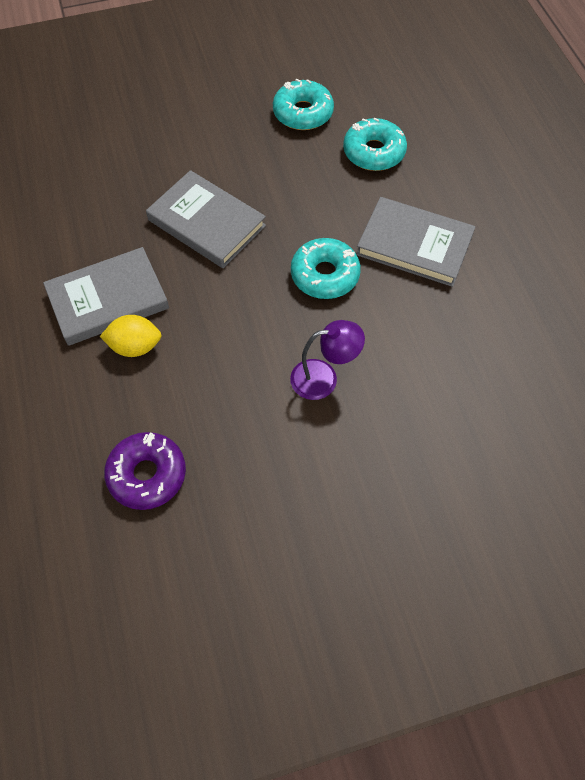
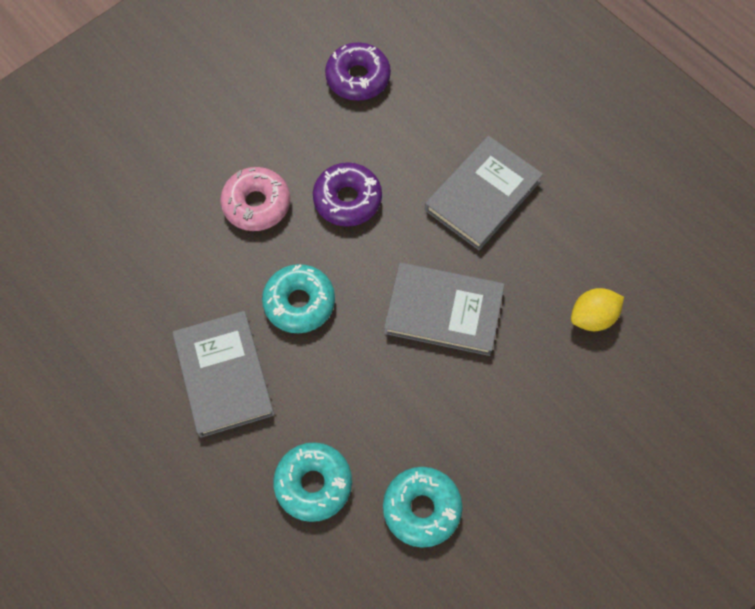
camera: 155 degrees right, 5 degrees up
yellow lemon [100,315,162,357] -> yellow lemon moved to [571,288,624,331]
purple lamp [290,320,365,400] -> pink donut [220,167,290,231]
grey book [356,197,475,287] -> grey book turned 75 degrees clockwise [172,311,275,438]
none -> purple donut [313,162,382,227]

